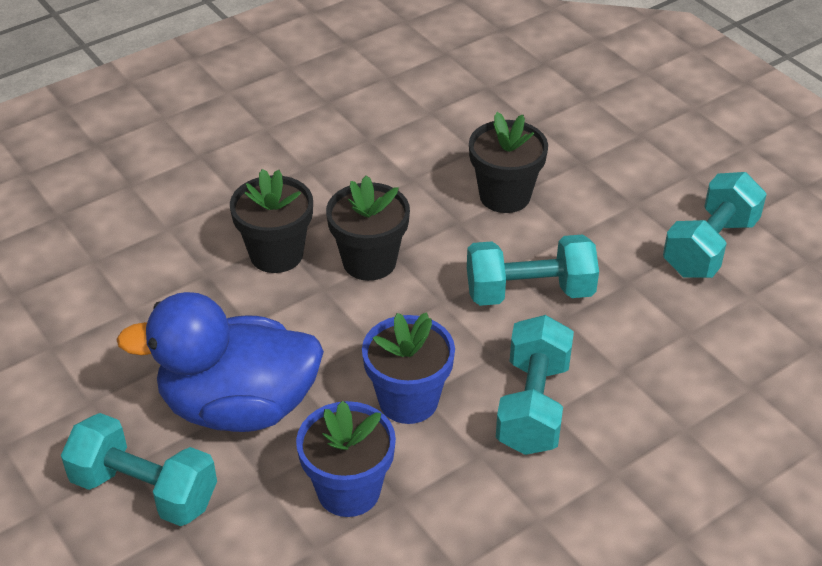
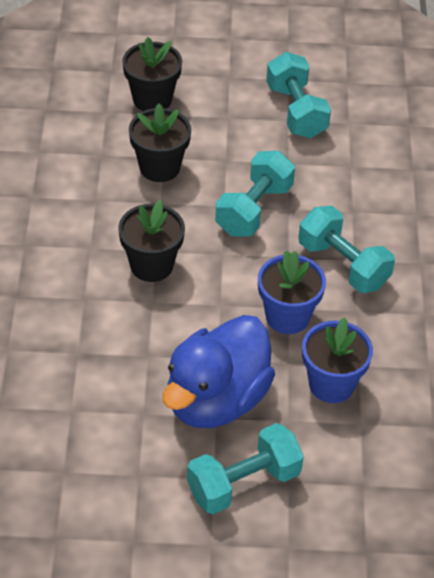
camera: 55 degrees left, 5 degrees up
black flower pot [230,169,313,273] -> black flower pot moved to [122,37,182,111]

